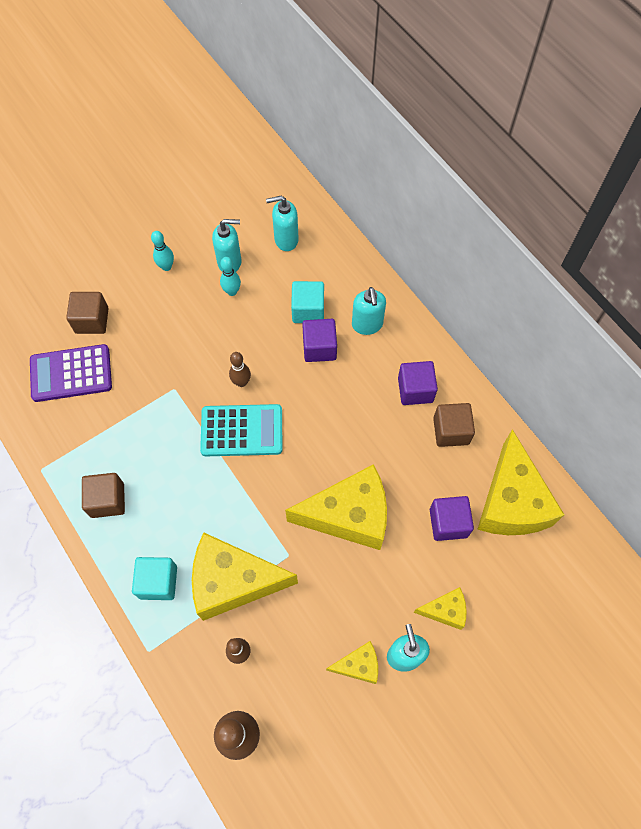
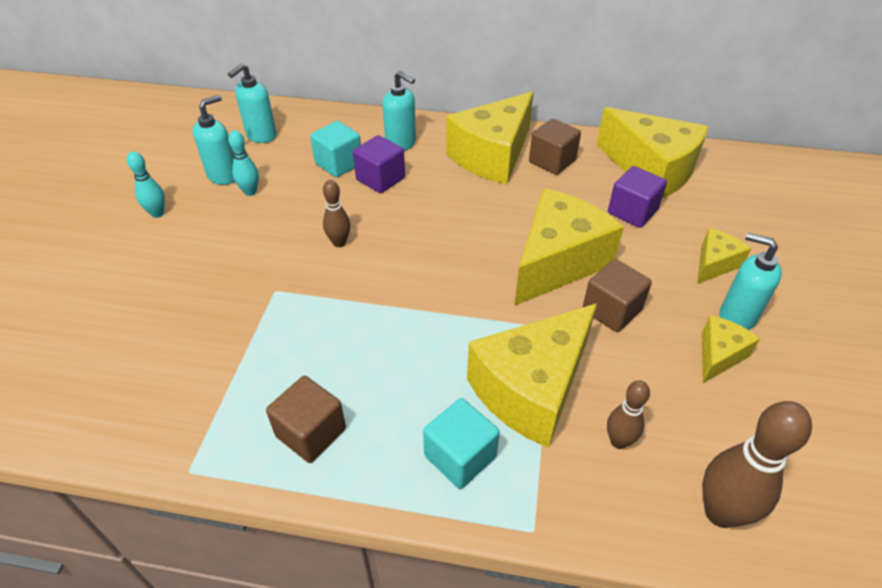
camera: 45 degrees left, 20 degrees down
purple calculator [30,344,112,402] -> none
brown cube [66,292,109,334] -> brown cube moved to [582,259,652,332]
turquoise calculator [200,404,283,456] -> none
purple cube [398,361,438,405] -> yellow cheese [446,92,534,184]

